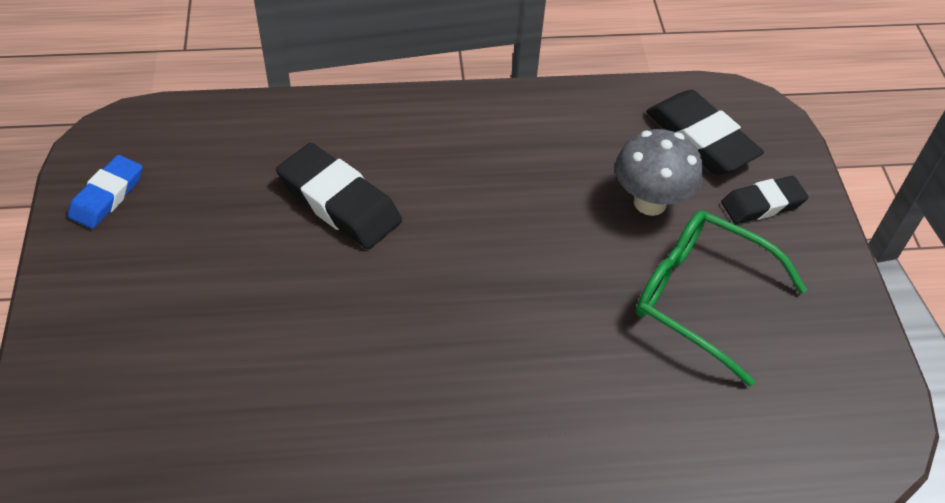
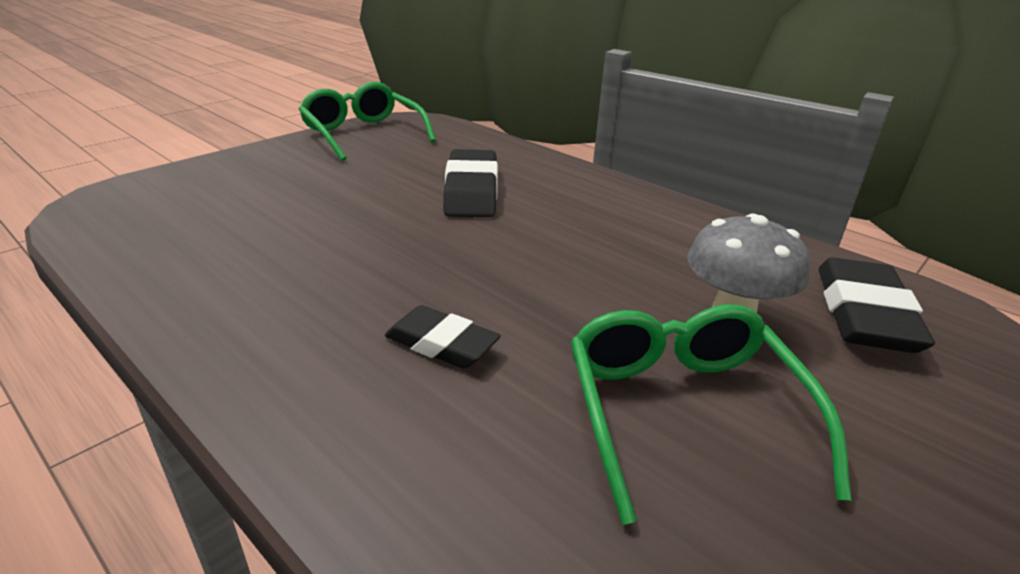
camera: 50 degrees right, 20 degrees down
blue eraser [68,155,142,229] -> green glasses [299,82,436,161]
black eraser [721,176,809,224] -> black eraser moved to [385,305,501,369]

